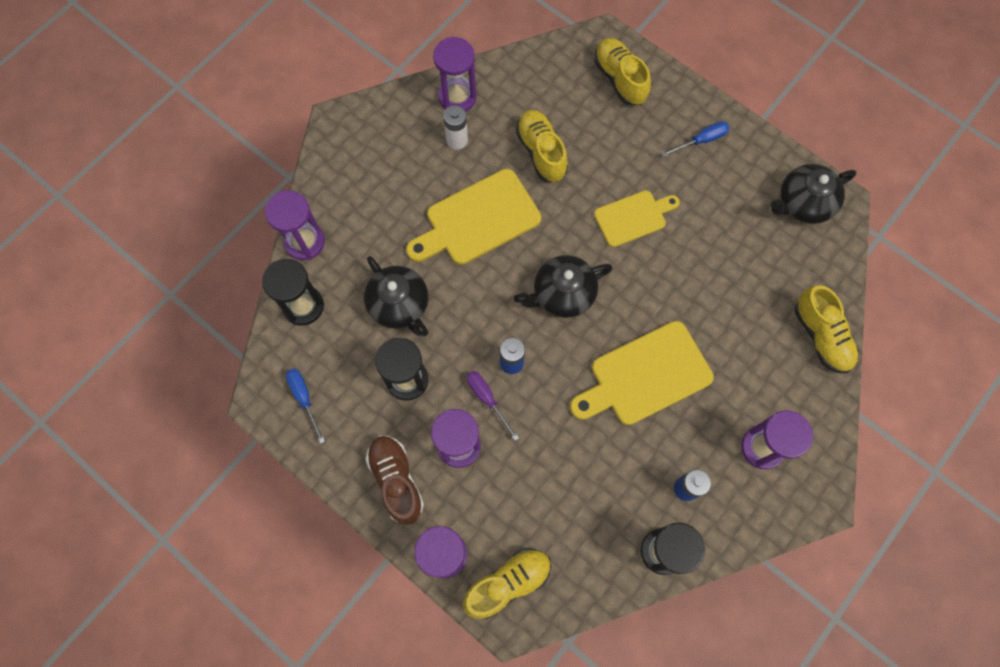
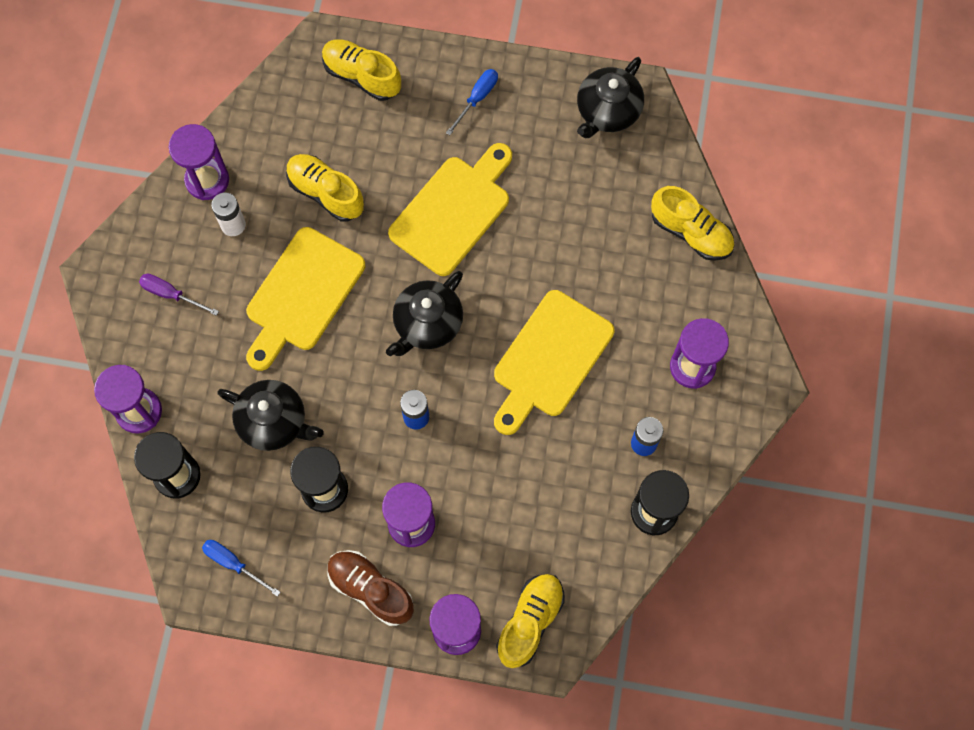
camera: 30 degrees left, 0 degrees up
purple screwdriver [467,371,519,441] -> purple screwdriver moved to [139,274,219,316]
yellow cutting board [594,190,680,247] -> yellow cutting board [388,143,512,276], size x1.59

